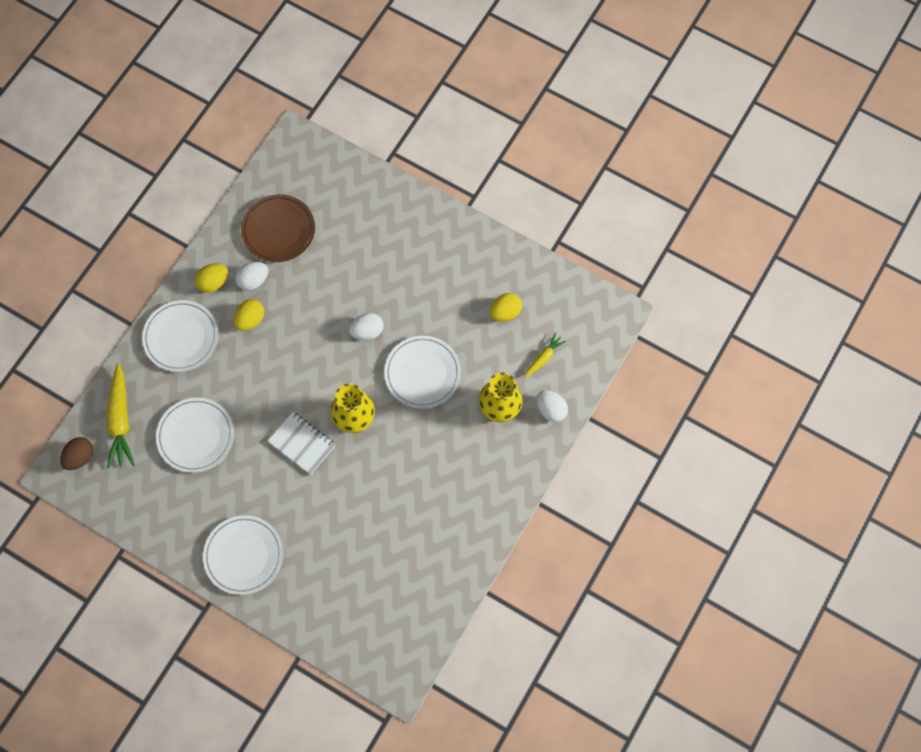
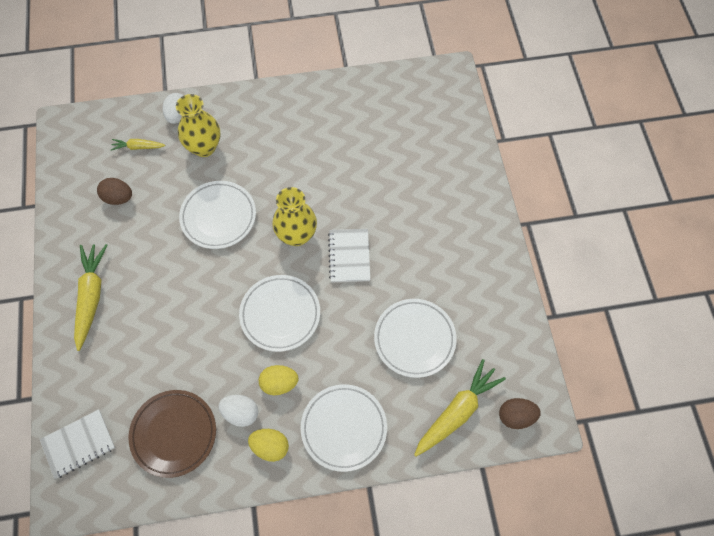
camera: 130 degrees left, 5 degrees down
white plate [203,515,283,595] -> white plate moved to [239,275,320,352]
white egg [349,313,384,340] -> none
yellow egg [489,293,522,322] -> brown egg [97,178,132,205]
none -> white notebook [40,409,115,479]
none -> yellow carrot [74,244,108,351]

